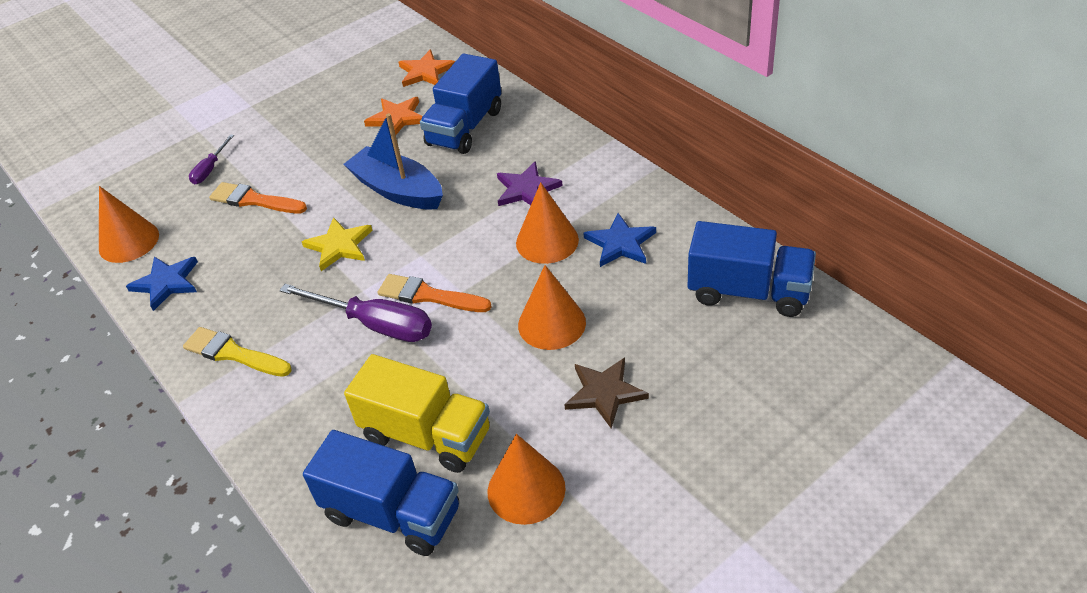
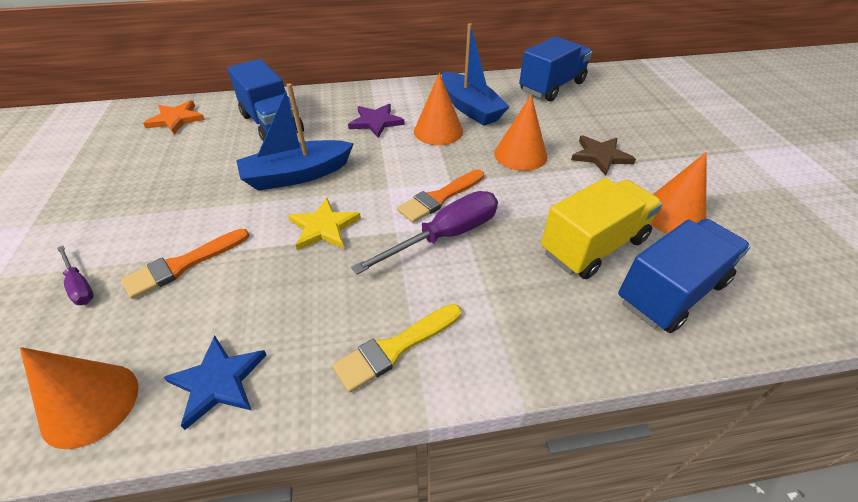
camera: 65 degrees left, 0 degrees up
orange star [364,97,423,135] -> none
blue star [583,213,656,267] -> blue boat [442,23,510,126]

